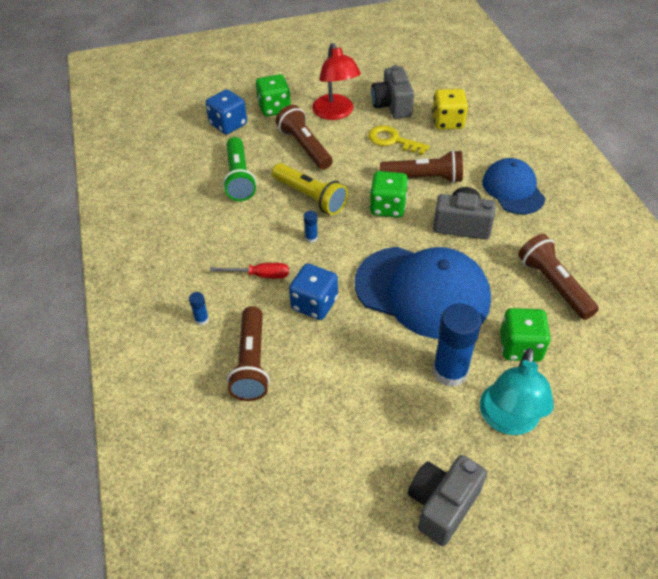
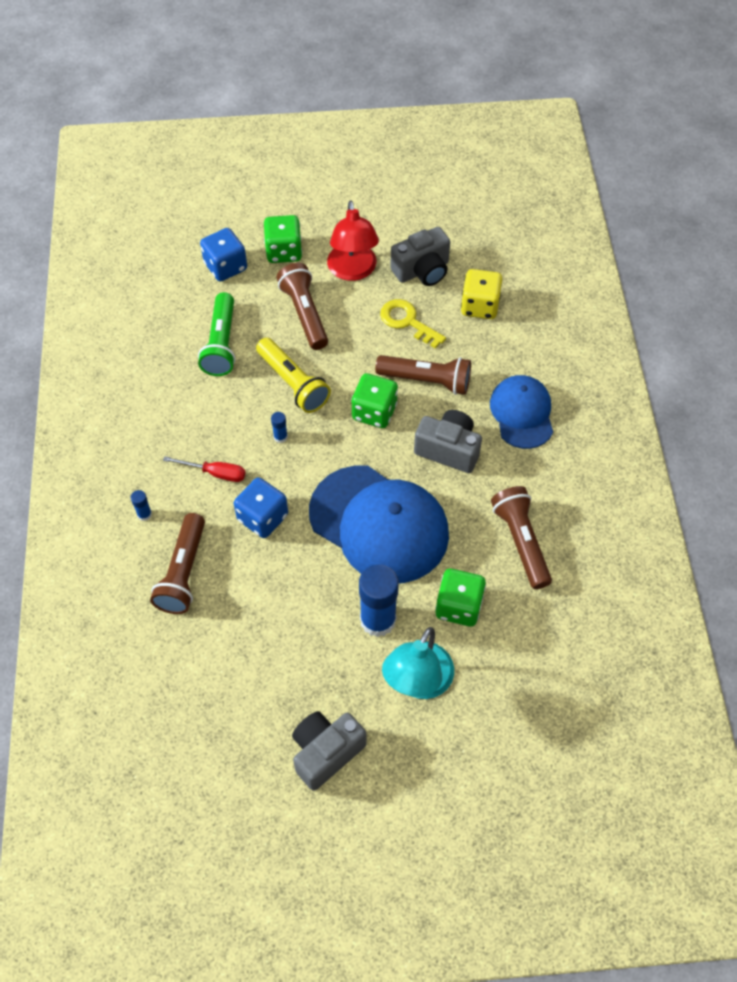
camera: 10 degrees right, 10 degrees up
grey camera [371,65,414,119] -> grey camera turned 120 degrees counterclockwise [390,227,450,286]

